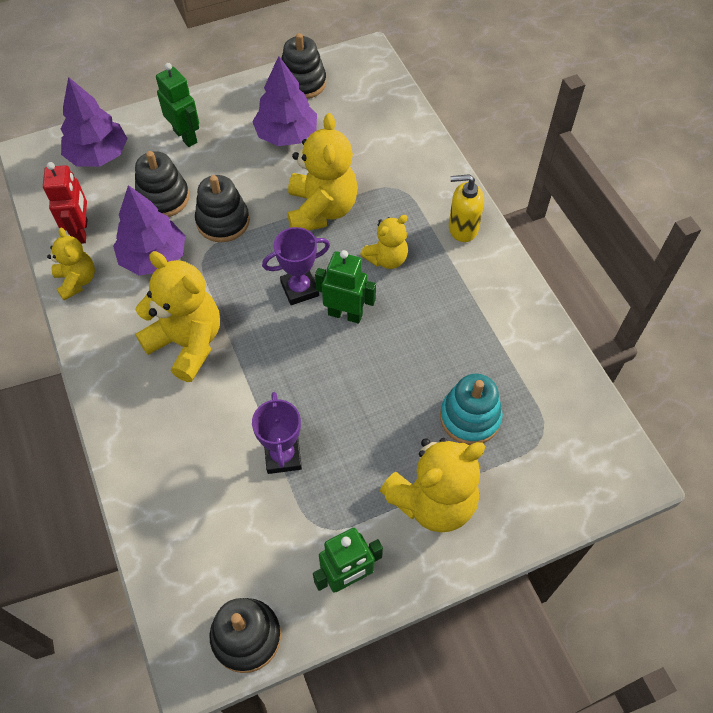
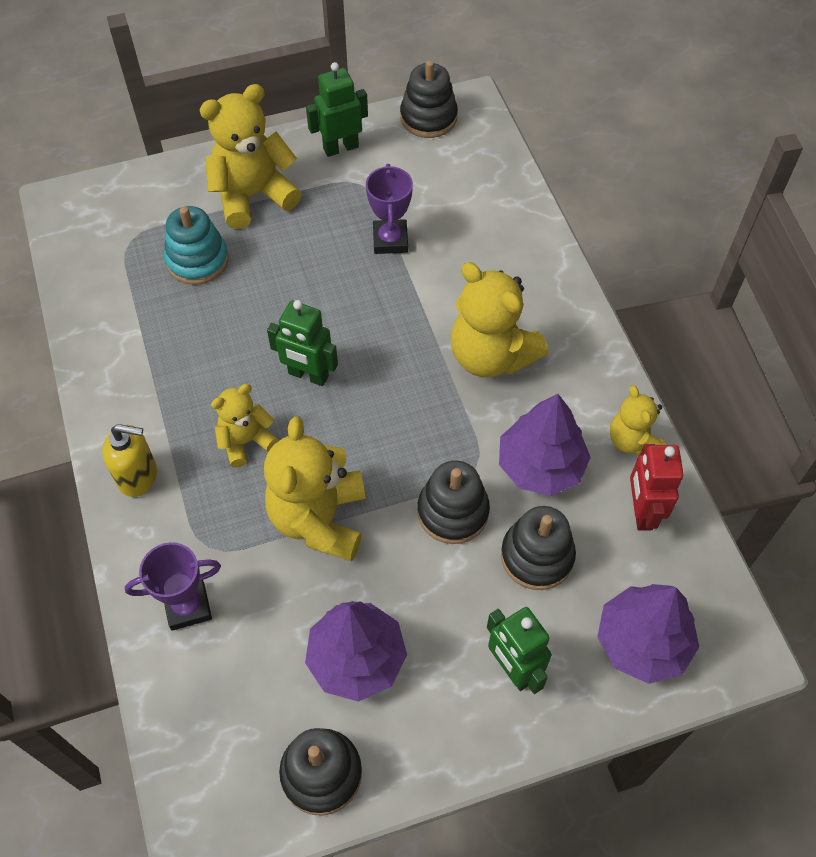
camera: 175 degrees left, 0 degrees up
purple trophy [262,227,330,305] -> purple trophy moved to [125,542,221,631]

